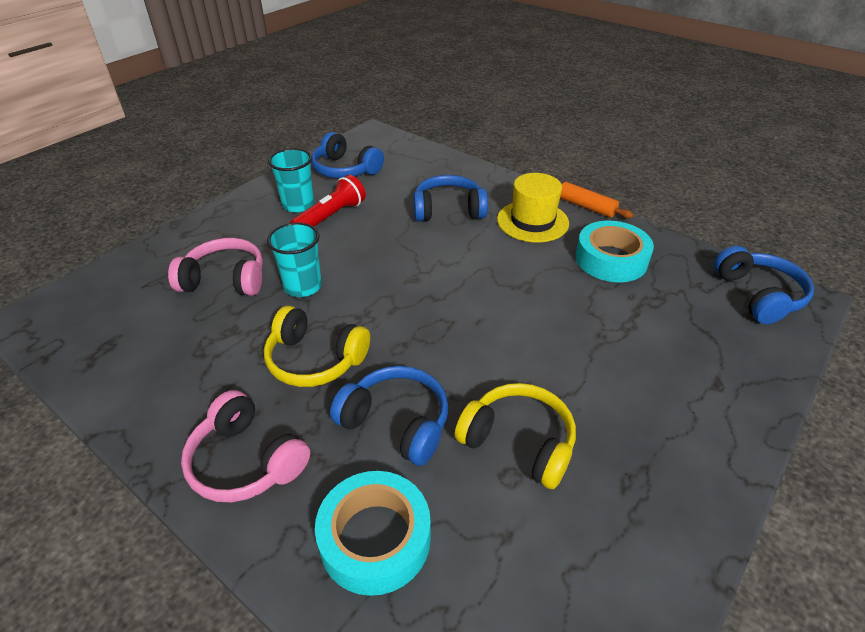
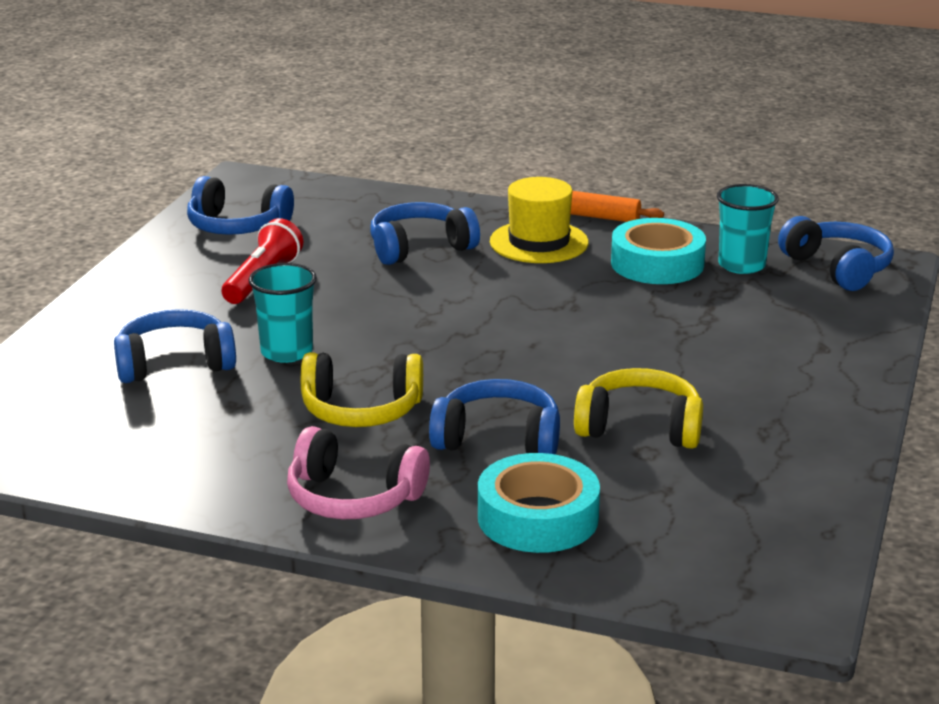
camera: 20 degrees left, 15 degrees down
pink headphones [168,238,263,296] -> blue headphones [114,309,236,383]
turquoise cup [268,148,314,212] -> turquoise cup moved to [717,184,779,274]

